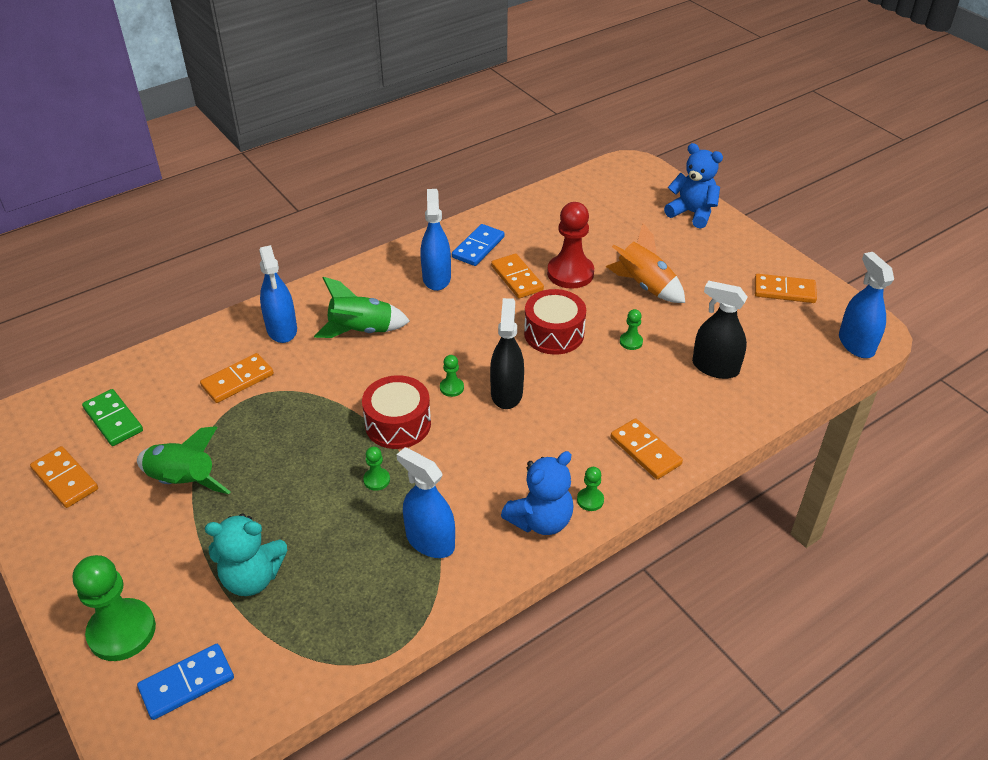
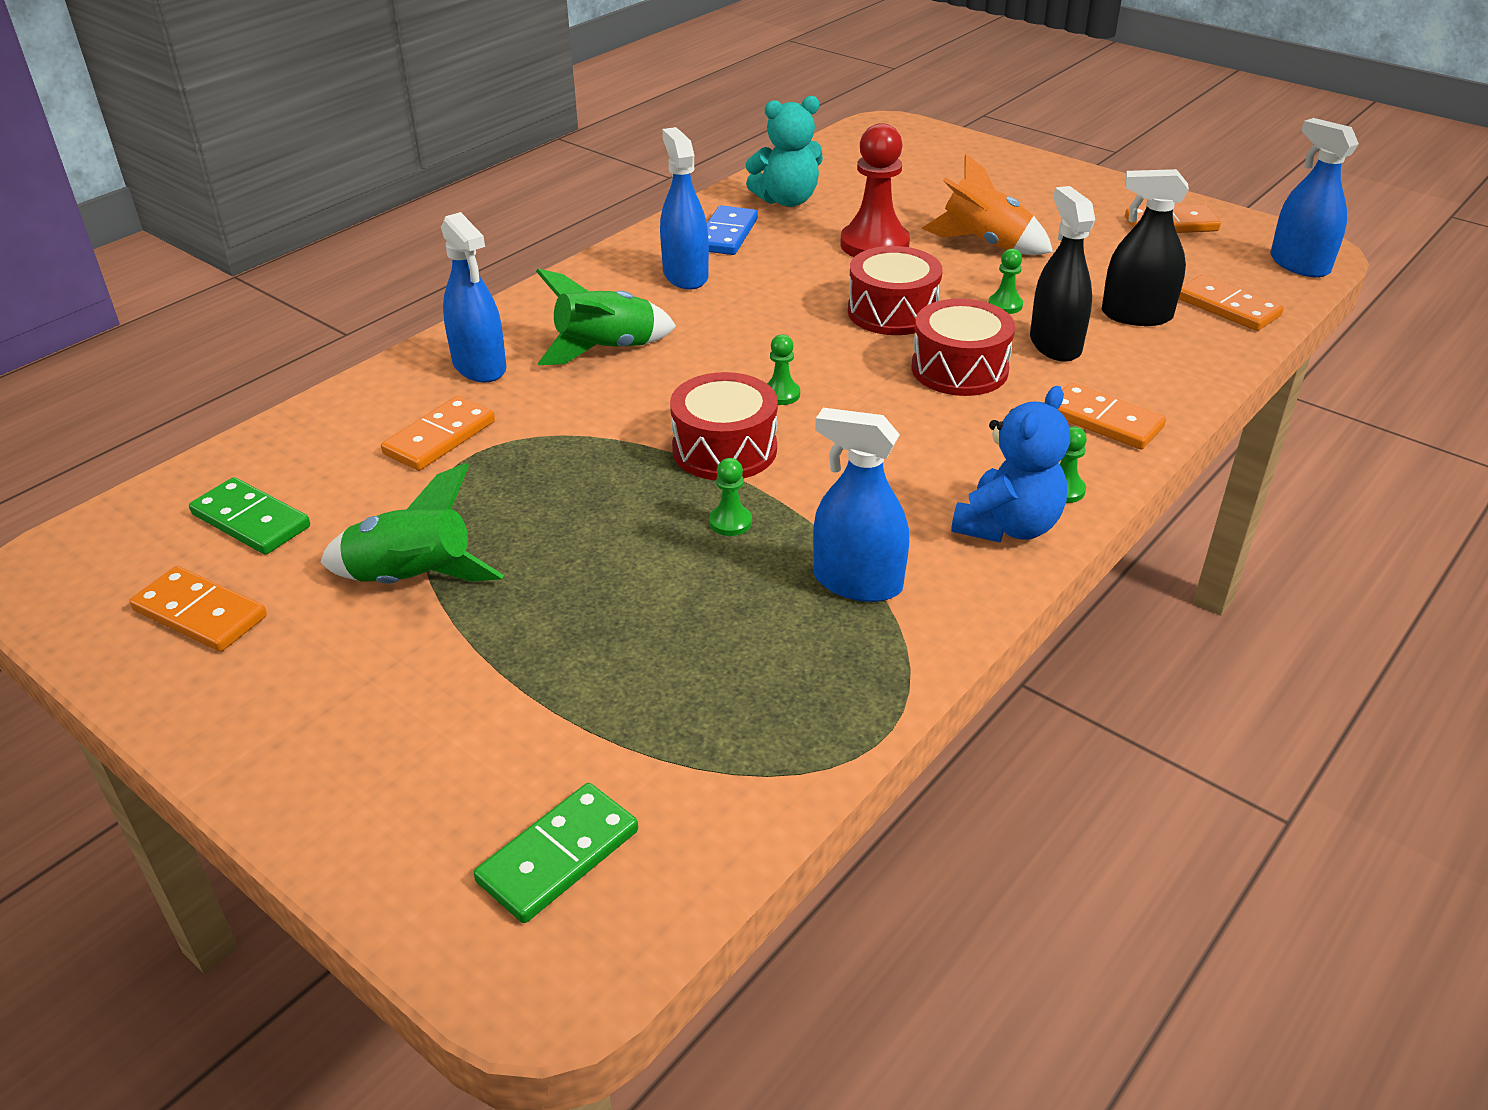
camera: 15 degrees left, 5 degrees down
green pawn [73,555,156,661] -> none
blue domino [137,644,234,720] -> green domino [474,783,638,923]
turquoise teddy bear [205,513,288,596] -> turquoise teddy bear moved to [745,96,823,207]
black spray bottle [490,298,524,409] -> black spray bottle moved to [1030,186,1095,362]
orange domino [491,253,544,298] -> orange domino moved to [1179,275,1284,331]
blue teddy bear [664,143,723,229] -> none
none -> red drum [912,299,1015,396]

